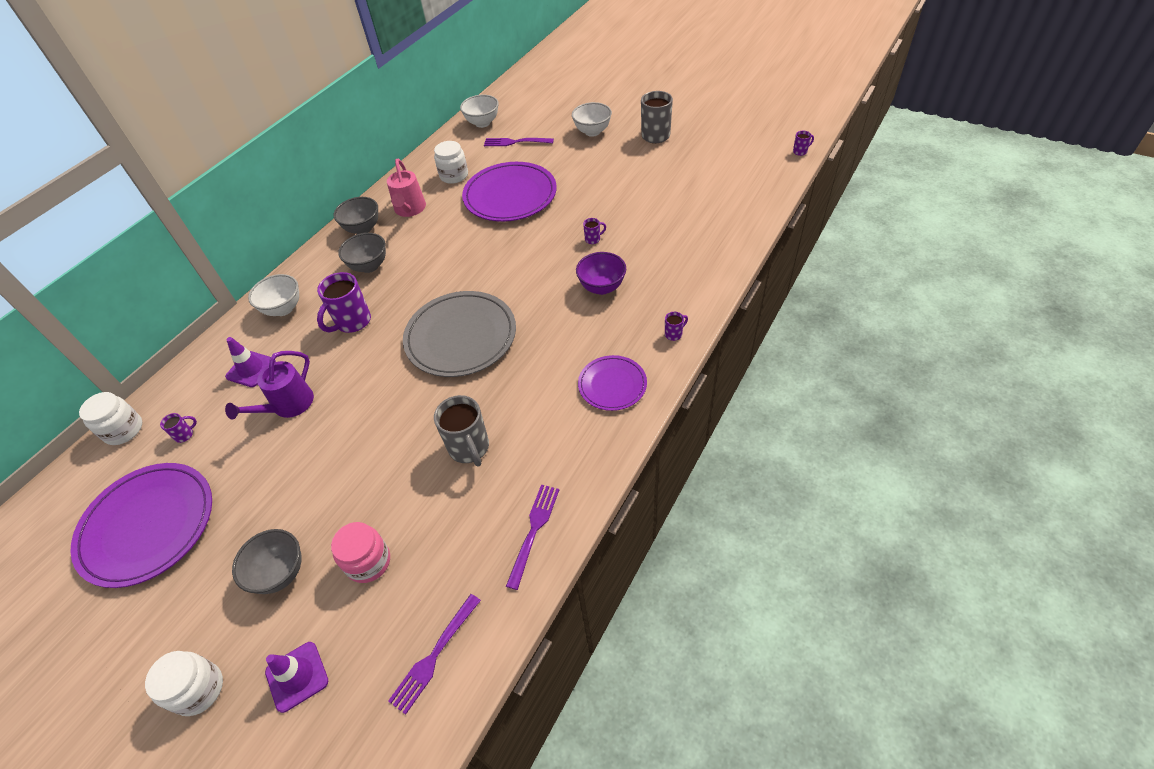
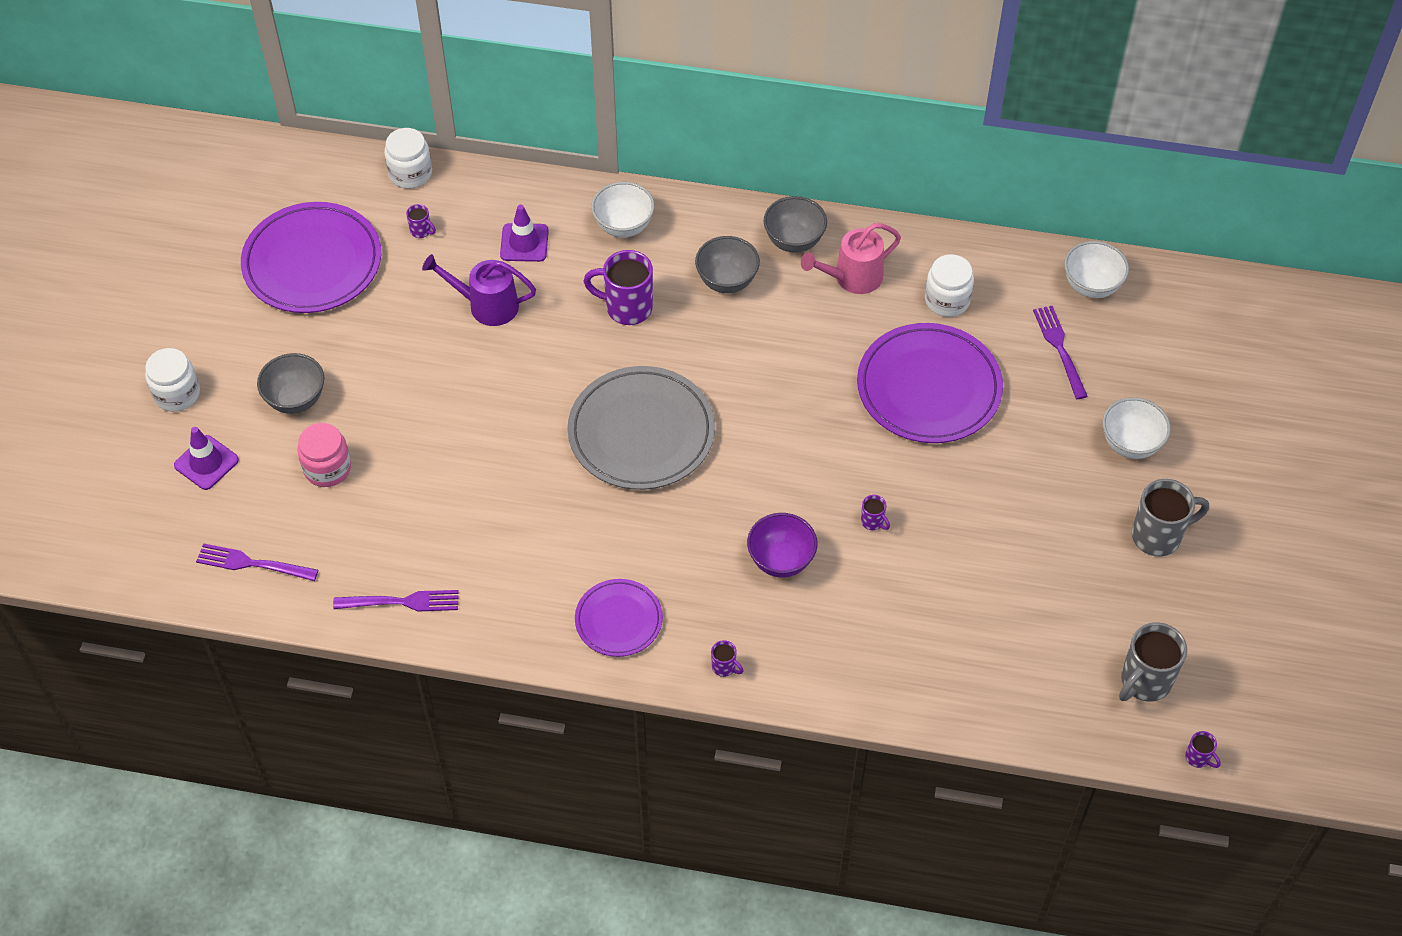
camera: 65 degrees right, 5 degrees up
grey mug [434,395,489,467] -> grey mug moved to [1119,622,1187,702]

